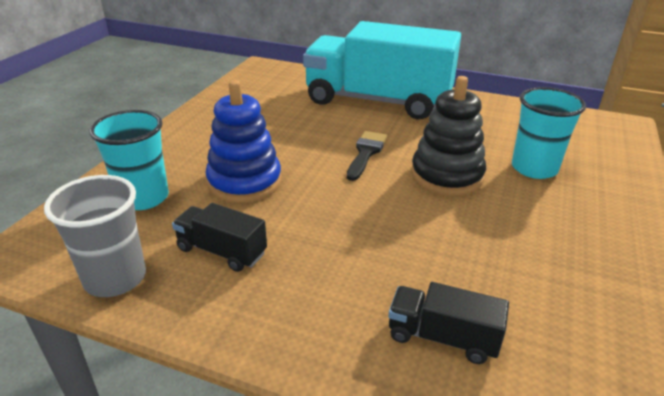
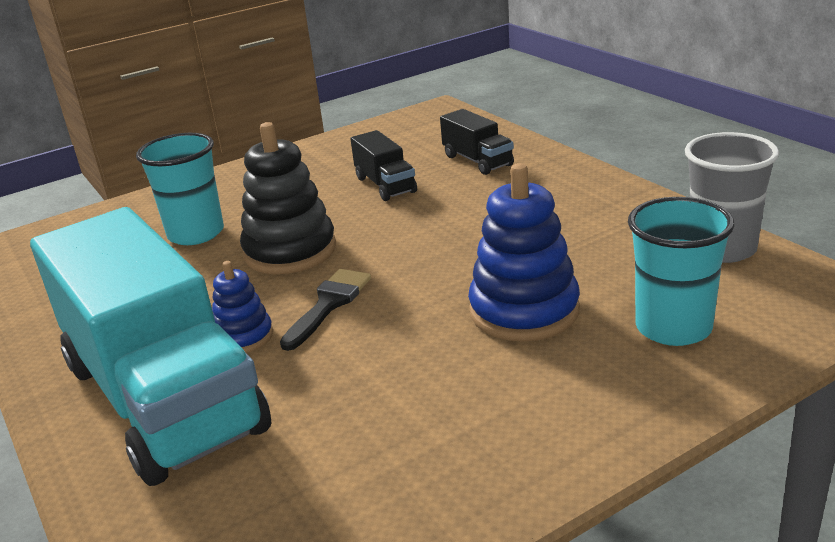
camera: 140 degrees left, 5 degrees down
black truck [172,203,267,272] -> black truck moved to [350,130,417,201]
black brush [347,131,387,181] -> black brush turned 150 degrees clockwise [280,269,371,351]
none -> blue stacking toy [212,261,273,353]

